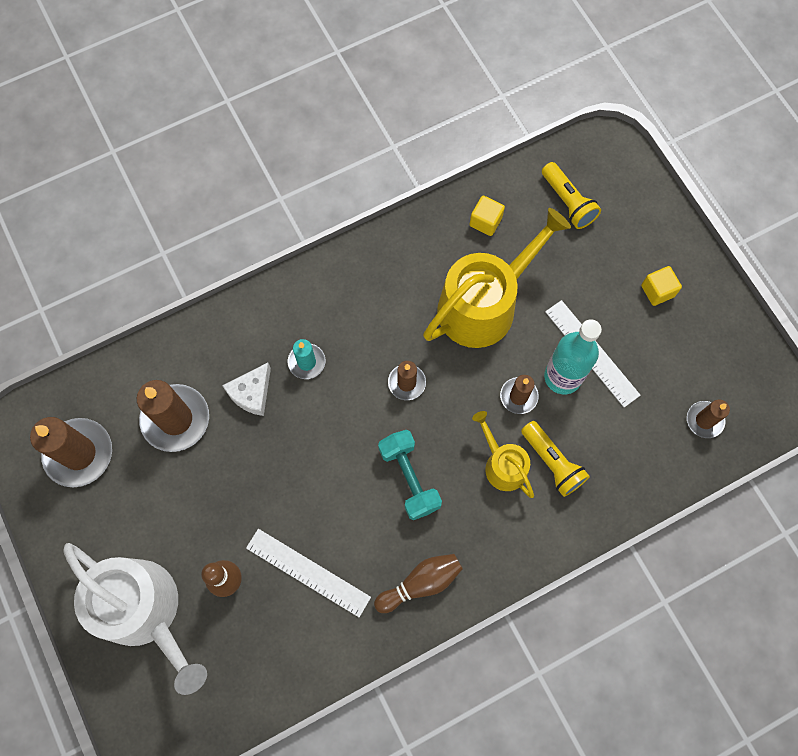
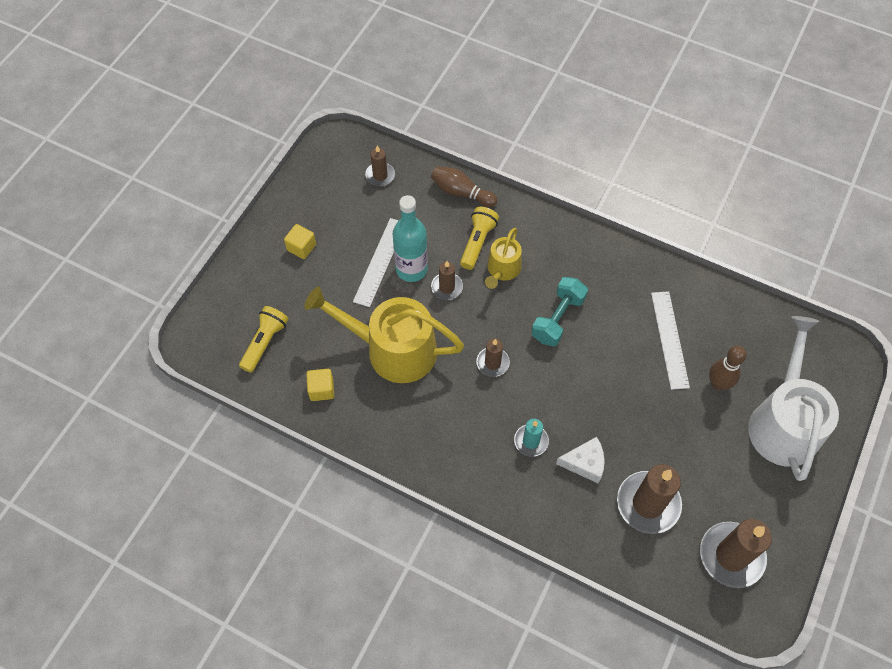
camera: 125 degrees left, 10 degrees down
brown bowling pin [374,554,463,613] -> brown bowling pin moved to [431,166,497,207]

